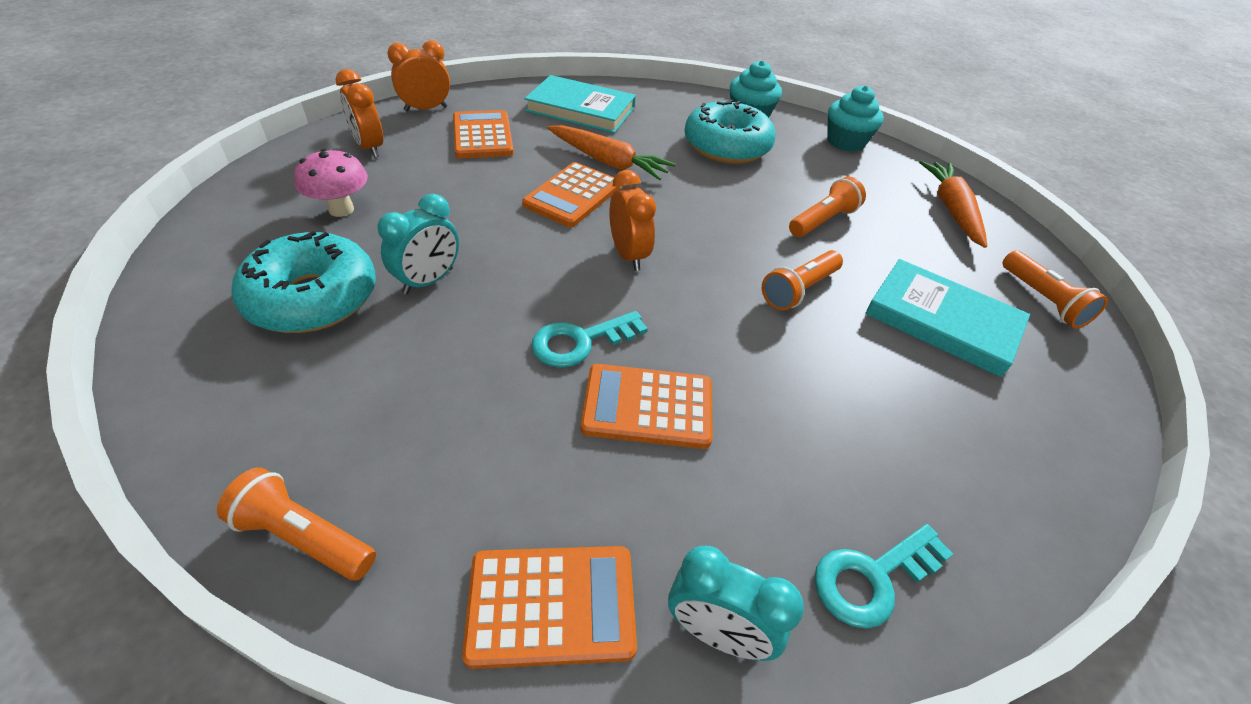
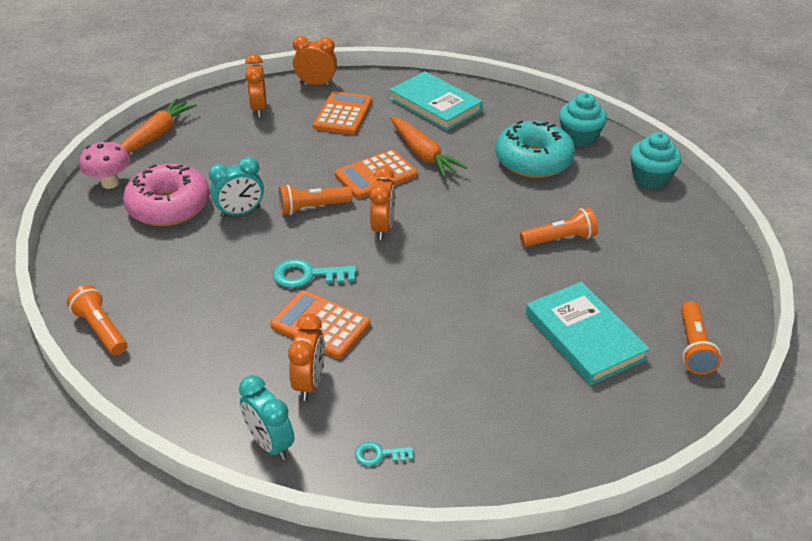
camera: 30 degrees right, 5 degrees down
turquoise donut [231,231,376,333] -> pink donut [123,164,210,226]
pink mushroom [294,149,368,217] -> pink mushroom moved to [79,140,130,189]
orange calculator [462,546,637,669] -> none
orange flashlight [762,250,843,311] -> orange flashlight moved to [279,185,353,215]
turquoise key [815,524,953,629] -> turquoise key [355,441,414,466], size x0.58
orange carrot [919,161,987,248] -> orange carrot moved to [121,98,197,154]
none -> orange clock [288,314,325,401]

